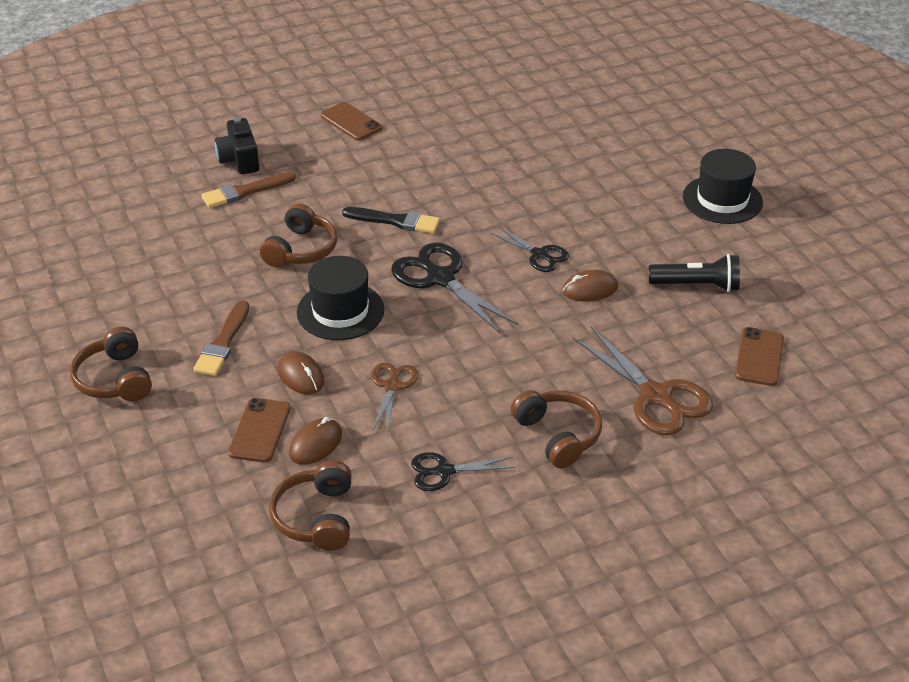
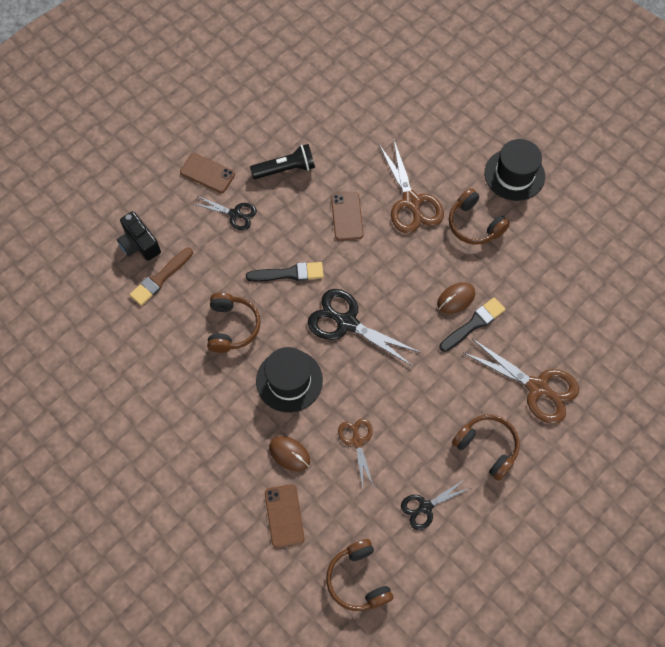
camera: 20 degrees left, 25 degrees up
brown headphones [70,326,152,401] -> brown headphones moved to [449,188,510,245]
brown brush [193,300,249,376] -> none
brown mouse [289,417,342,465] -> none
black scissors [490,226,569,272] -> black scissors moved to [194,196,257,230]
black flashlight [649,254,740,292] -> black flashlight moved to [250,144,315,179]
brown phone [735,327,784,386] -> brown phone moved to [331,192,364,241]
none -> brown scissors [379,141,444,233]
none -> black brush [439,297,505,352]

